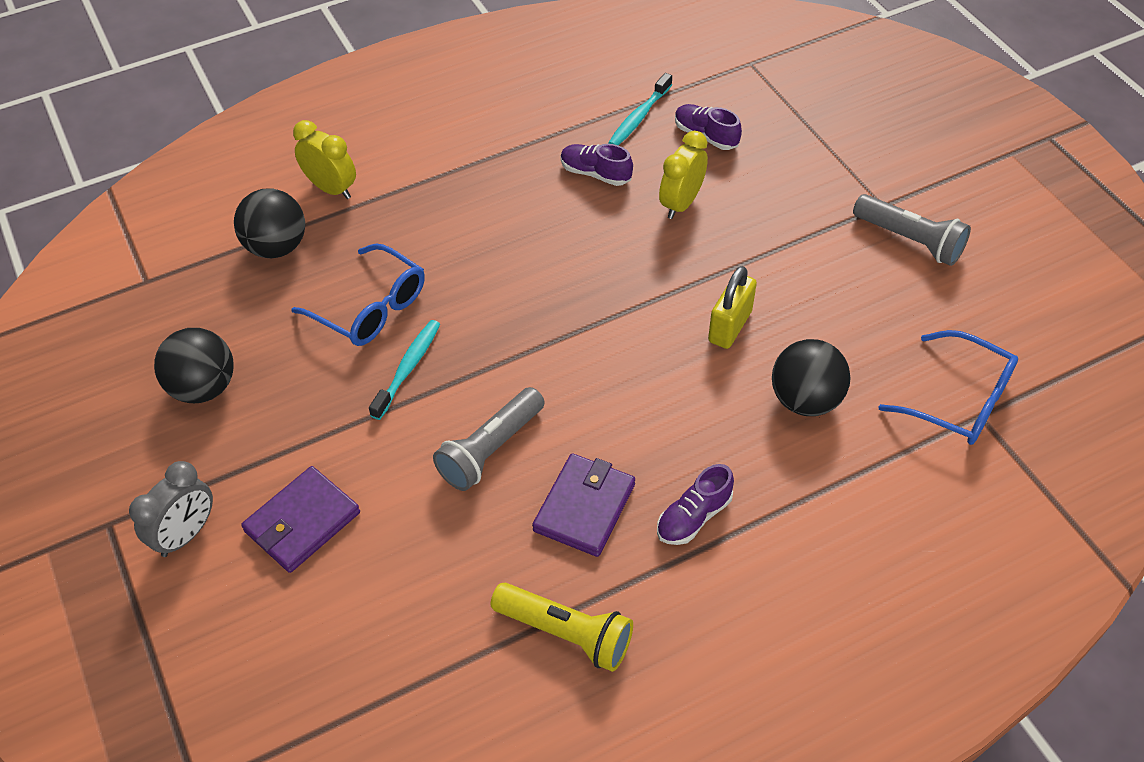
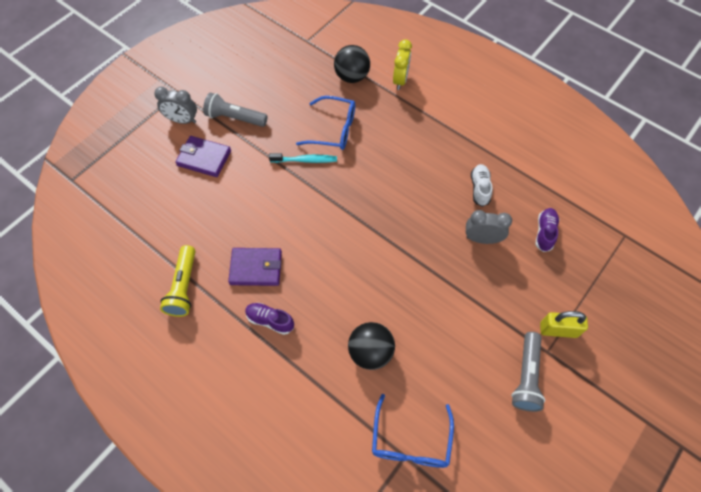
camera: 65 degrees right, 10 degrees up
black ball [154,328,234,403] -> none
blue glasses [291,244,425,346] -> blue glasses turned 90 degrees counterclockwise [296,96,355,150]
grey flashlight [433,387,545,491] -> grey flashlight moved to [203,93,268,127]
purple shoe [561,144,633,186] -> white shoe [471,164,492,207]
turquoise toothbrush [608,73,672,145] -> none
yellow clock [659,131,708,219] -> grey clock [466,210,512,244]
yellow padlock [708,266,757,349] -> yellow padlock moved to [540,311,588,338]

